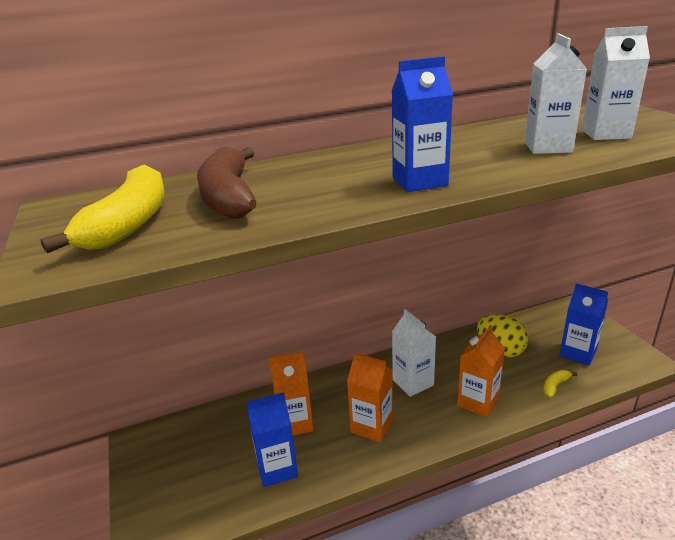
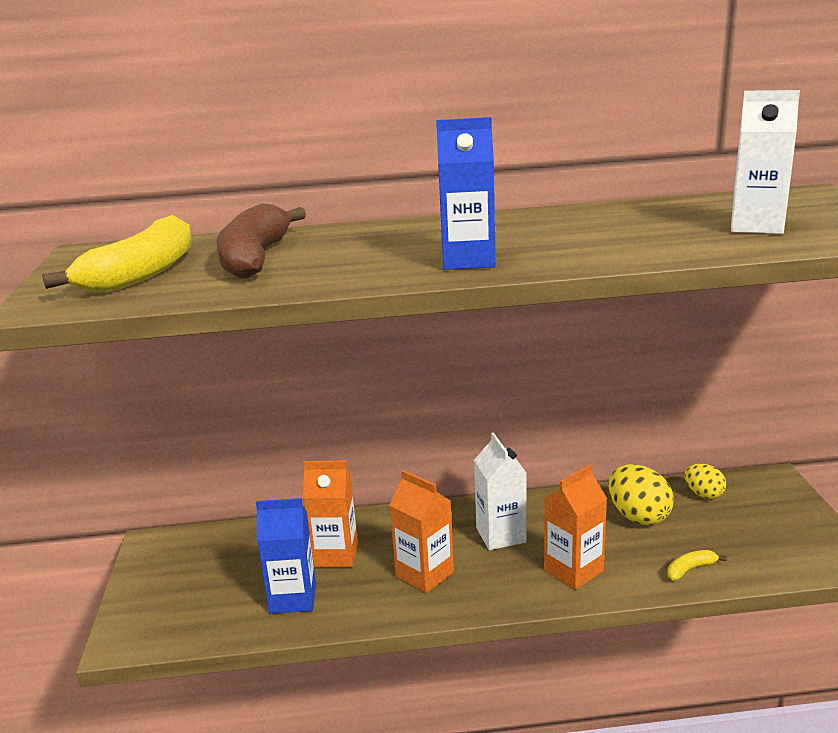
camera: 15 degrees right, 5 degrees down
white carton [525,33,587,154] -> none
blue carton [560,284,608,365] -> none
none -> yellow egg [684,464,726,499]

